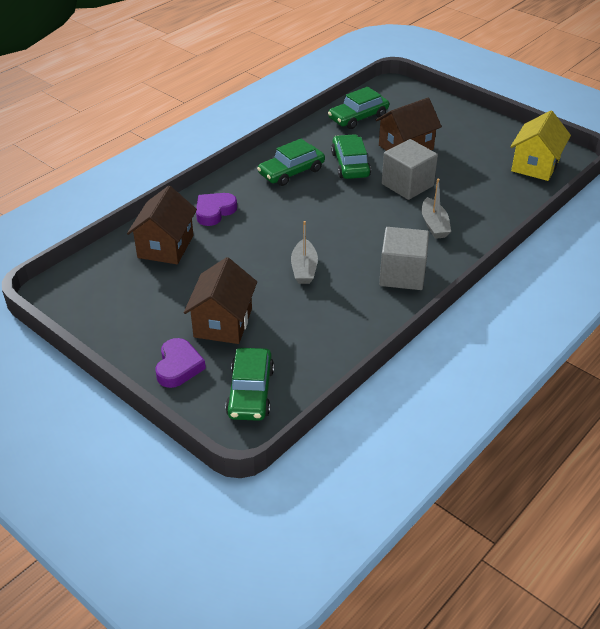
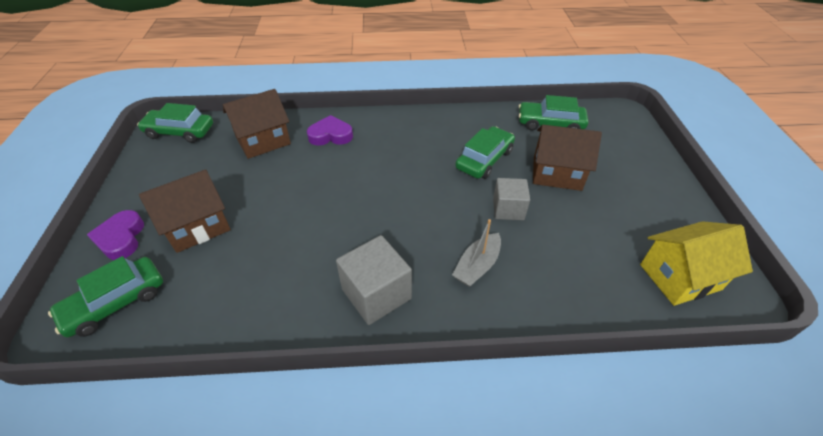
camera: 45 degrees right, 5 degrees up
purple heart [156,338,206,388] -> purple heart turned 120 degrees clockwise [87,210,144,260]
green car [257,139,325,186] -> green car moved to [137,103,213,143]
grey boat [291,221,318,284] -> none
grey cube [382,139,438,200] -> grey cube [493,178,530,220], size x0.67

